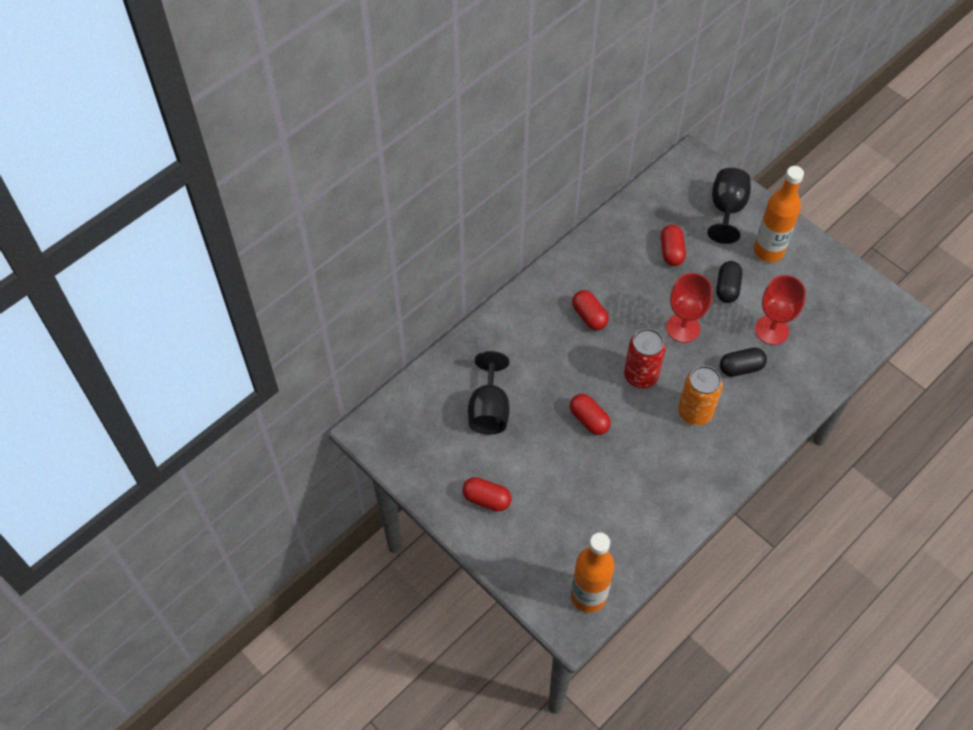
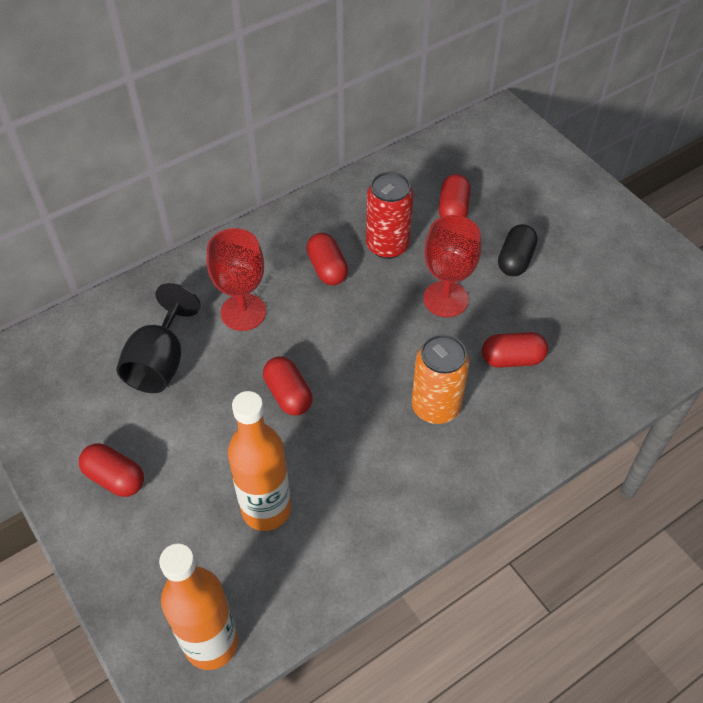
camera: 10 degrees right, 5 degrees down
red can [624,328,666,388] -> red can moved to [366,171,414,259]
black goblet [707,168,751,244] -> none
black capsule [720,347,767,377] -> red capsule [482,332,548,368]
orange bottle [754,166,804,262] -> orange bottle moved to [228,391,291,531]
red goblet [755,275,806,345] -> red goblet moved to [207,228,266,331]

